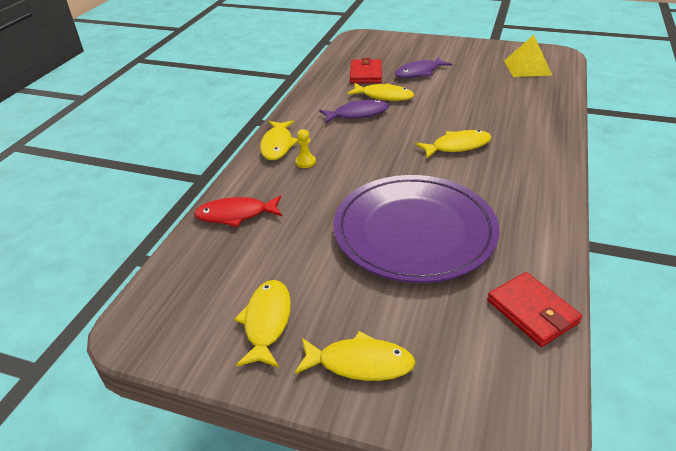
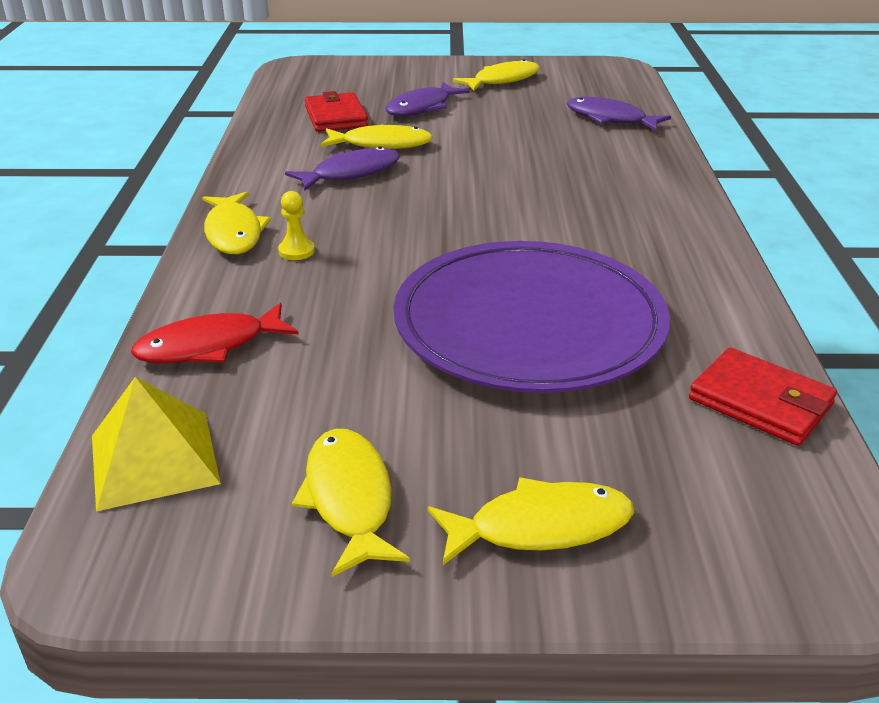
camera: 20 degrees left, 5 degrees down
yellow fish [415,130,492,158] -> yellow fish moved to [453,59,540,91]
yellow pyramid [504,35,552,77] -> yellow pyramid moved to [92,377,221,511]
none -> purple fish [567,97,671,131]

